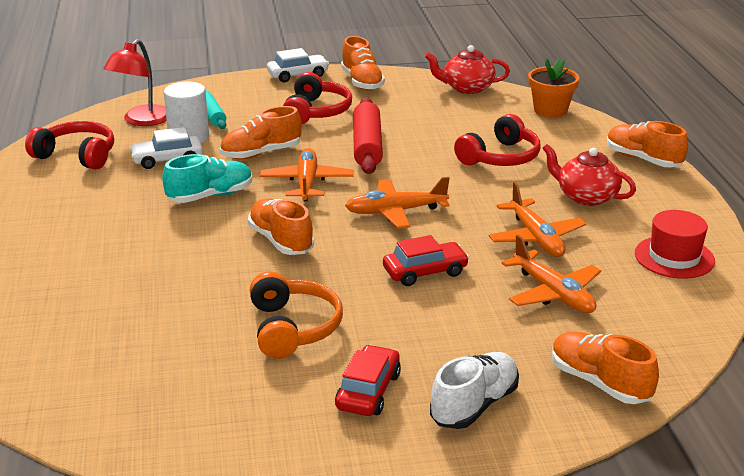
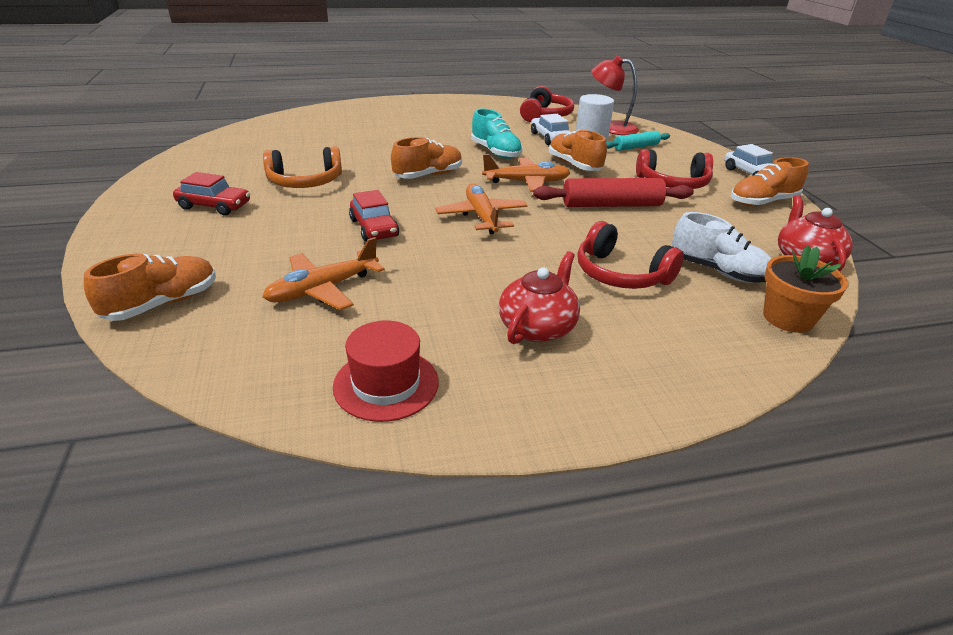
camera: 85 degrees right, 5 degrees up
white shoe [430,352,519,429] -> white shoe moved to [672,212,772,283]
orange plane [489,182,586,257] -> none
orange shoe [607,121,688,167] -> none

